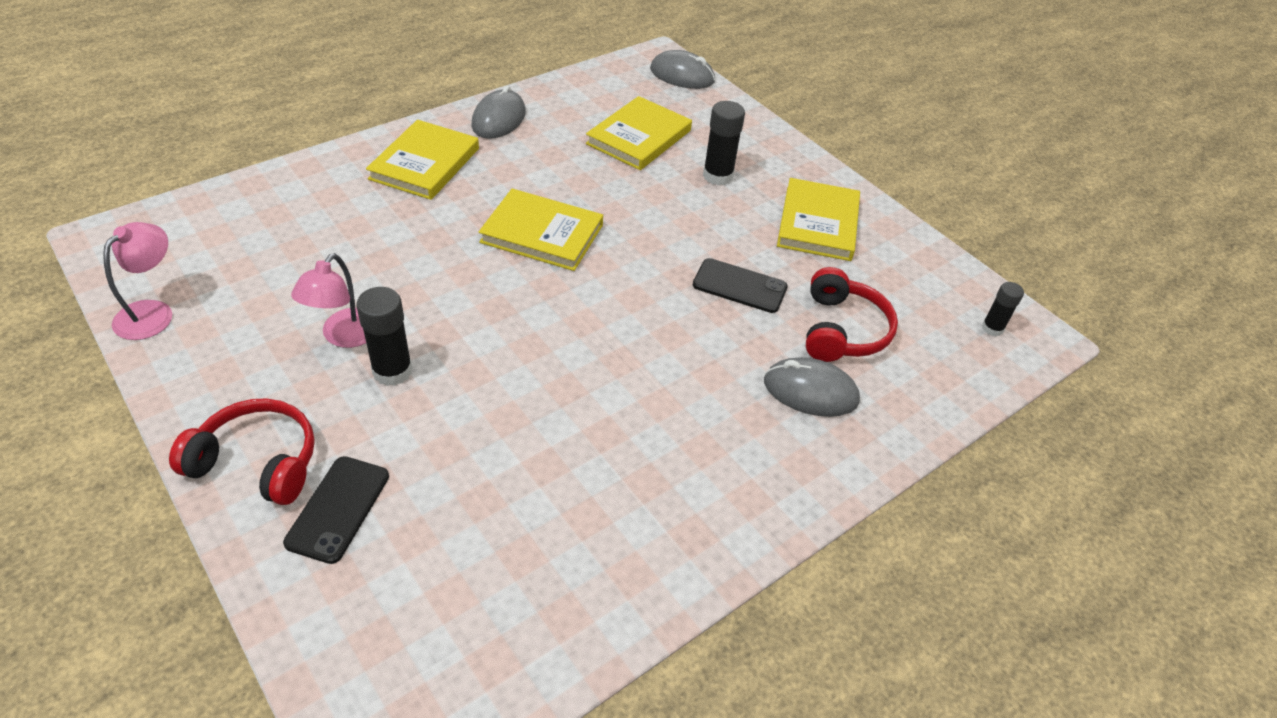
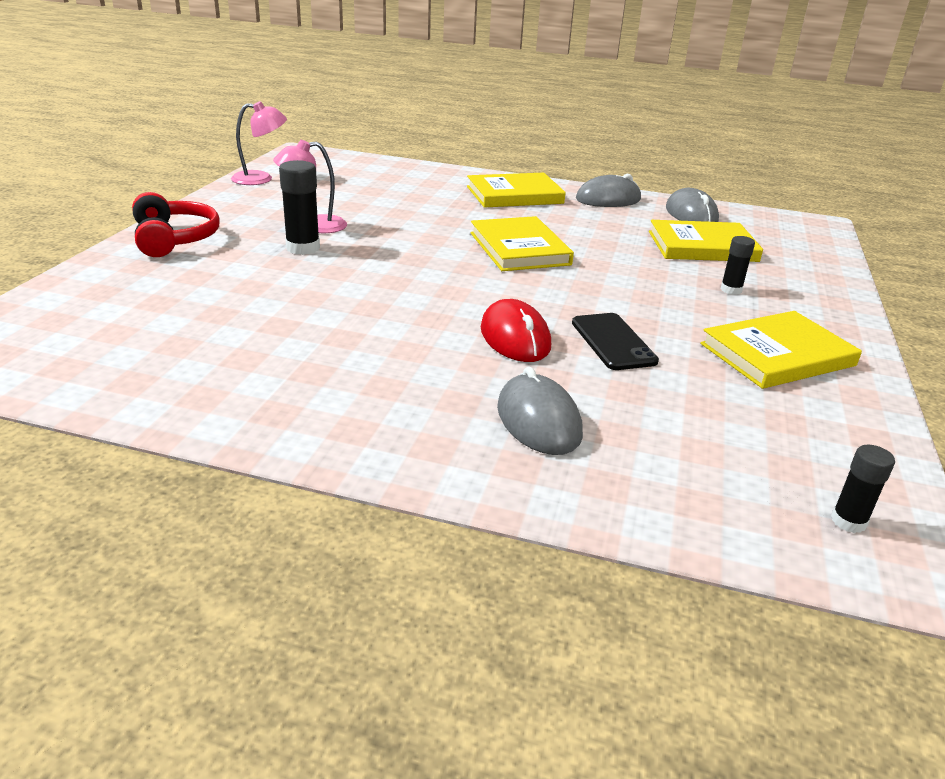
camera: 55 degrees right, 15 degrees down
black phone [283,456,389,564] -> none
grey mouse [650,50,715,89] -> grey mouse moved to [666,188,719,222]
black glue stick [703,101,745,186] -> black glue stick [721,236,755,295], size x0.61
red headphones [806,267,898,362] -> none
none -> red mouse [481,299,551,362]

